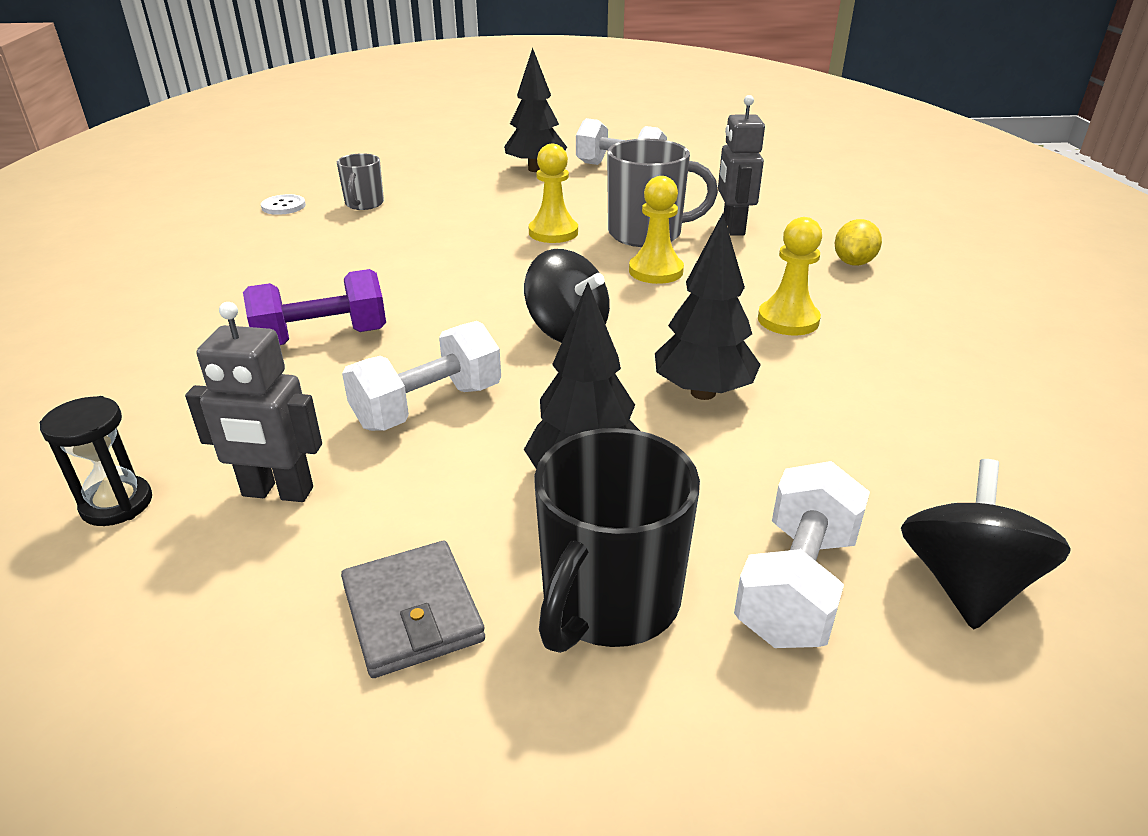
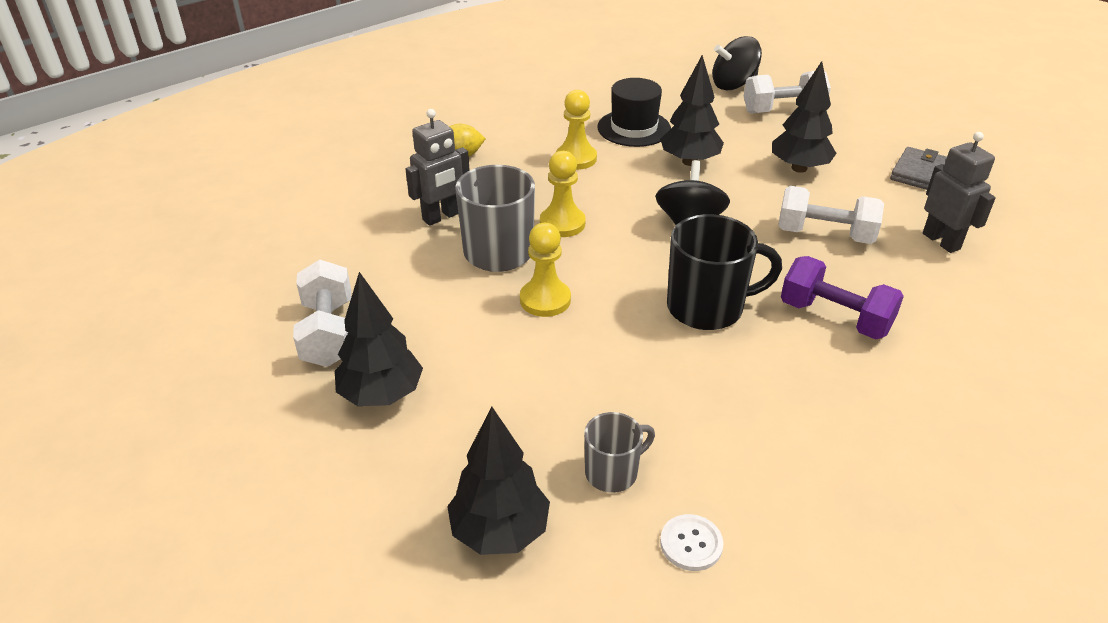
camera: 125 degrees left, 5 degrees up
black hourglass [39,396,152,526] -> none
black mug [534,428,700,653] -> black mug moved to [667,214,782,330]
none -> black tree [447,407,550,555]
none -> black hat [597,78,671,147]

